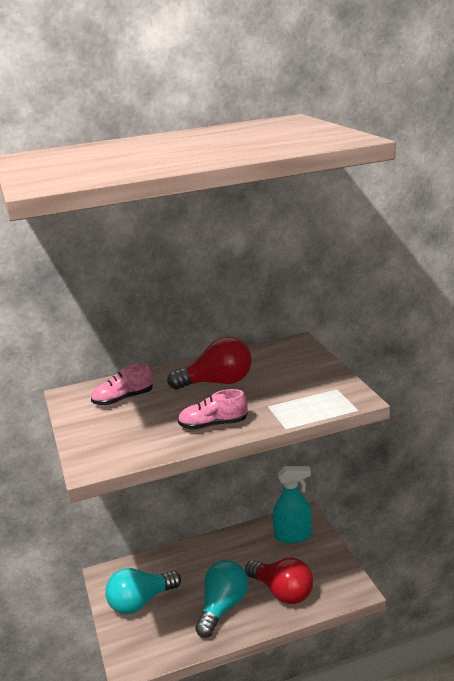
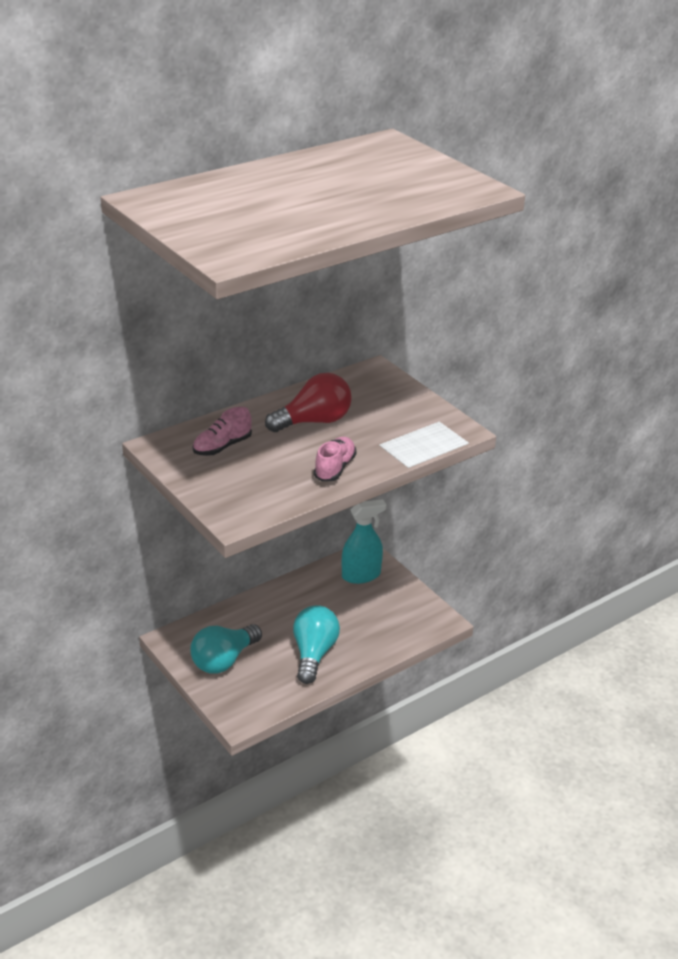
camera: 20 degrees left, 10 degrees up
pink shoe [178,389,248,429] -> pink shoe turned 135 degrees clockwise [314,437,356,482]
red light bulb [245,558,313,604] -> none

